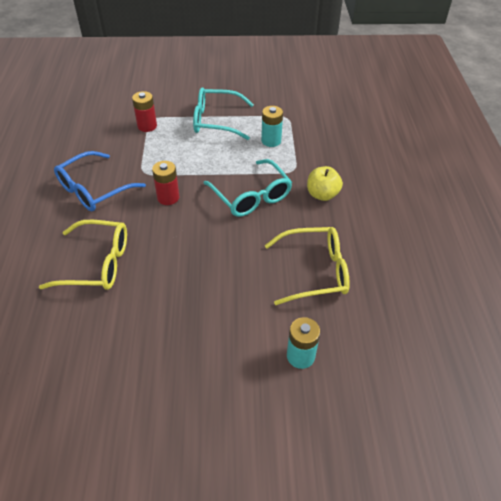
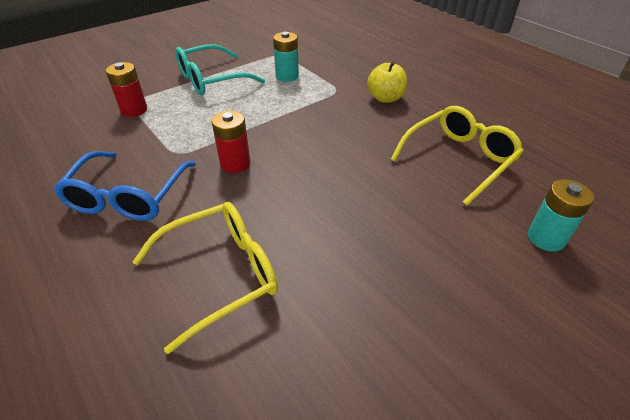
camera: 35 degrees left, 5 degrees down
turquoise glasses [204,159,292,217] -> none

